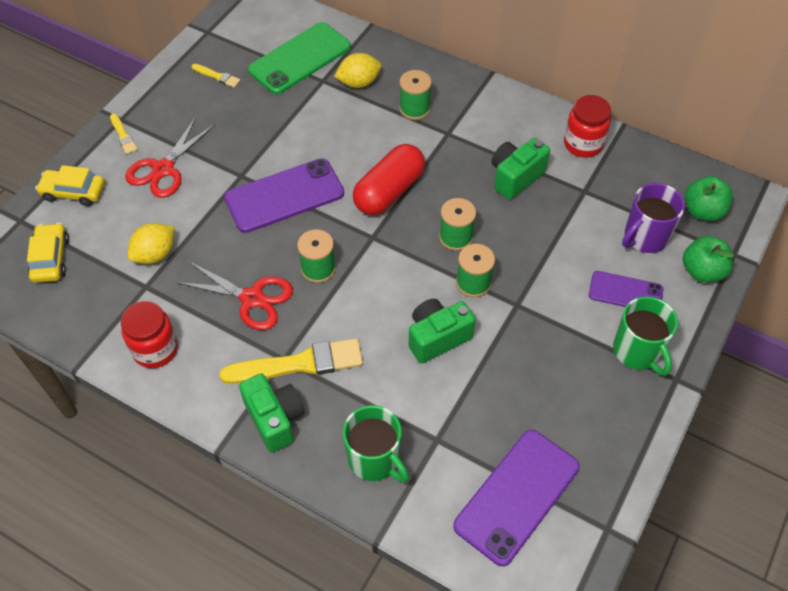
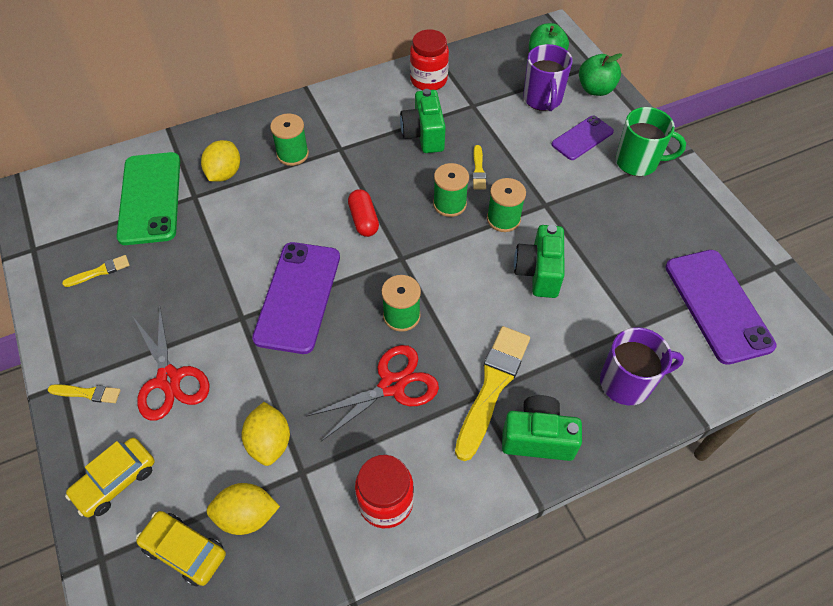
camera: 55 degrees left, 0 degrees up
green mug [343,405,409,483] -> purple mug [600,327,684,405]
red capsule [353,144,425,215] -> red capsule [348,189,379,237], size x0.58
none -> yellow lemon [207,483,280,535]
none -> yellow brush [472,145,486,189]

